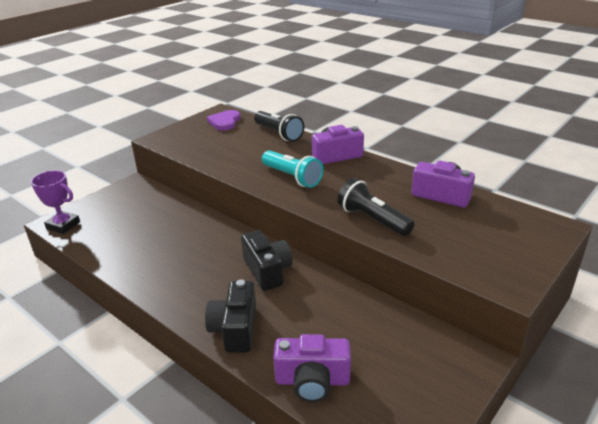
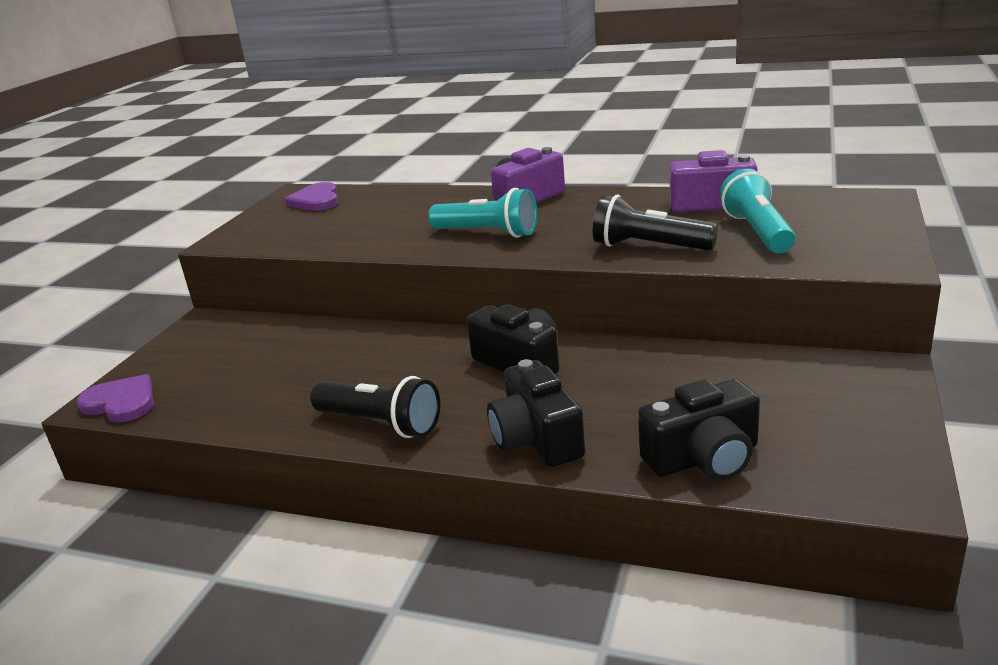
camera: 20 degrees left, 5 degrees down
purple trophy [31,170,80,234] -> purple heart [77,374,154,422]
black flashlight [254,111,304,142] -> black flashlight moved to [310,376,440,438]
purple camera [273,334,351,402] -> black camera [638,379,760,480]
none -> turquoise flashlight [720,169,796,253]

